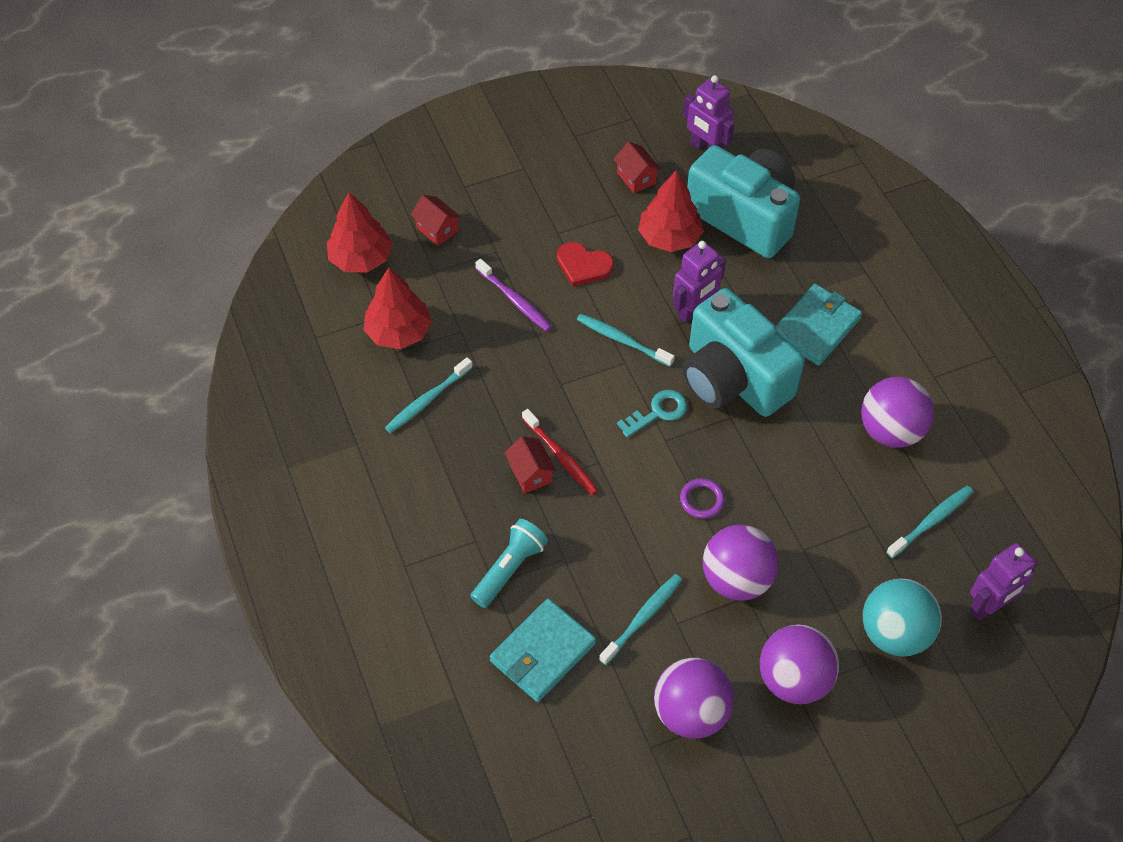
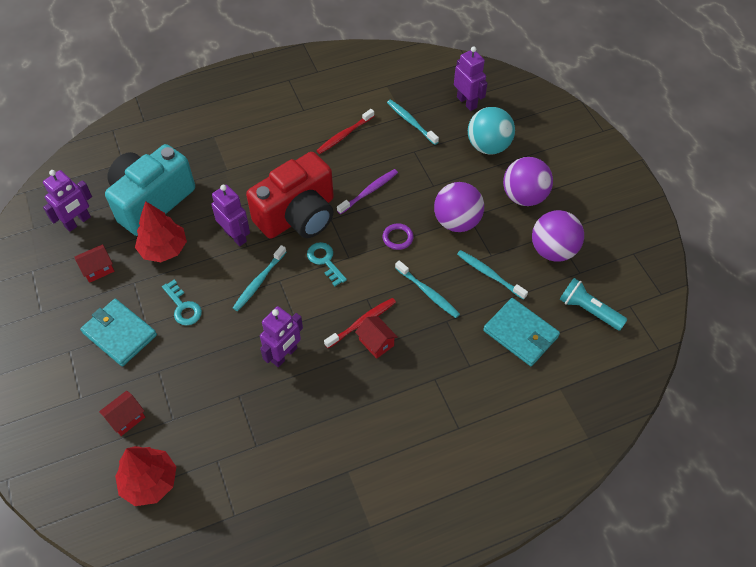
camera: 90 degrees left, 0 degrees up
red tree [364,268,432,349] -> none
turquoise toothbrush [385,357,473,433] -> turquoise toothbrush moved to [395,261,460,318]
turquoise flashlight [470,519,548,608] -> turquoise flashlight moved to [560,278,627,331]
purple toothbrush [475,259,552,331] -> purple toothbrush moved to [337,169,398,214]
red house [504,436,556,493] -> red house turned 75 degrees clockwise [355,316,398,359]
red heart [557,242,614,287] -> turquoise key [162,280,202,326]
turquoise camera [682,288,805,417] -> red camera [246,152,334,239]
turquoise wallet [775,284,862,366] -> turquoise wallet moved to [80,299,157,366]
purple ball [861,377,934,448] -> red toothbrush [316,109,374,154]
none -> purple robot [260,306,303,367]

